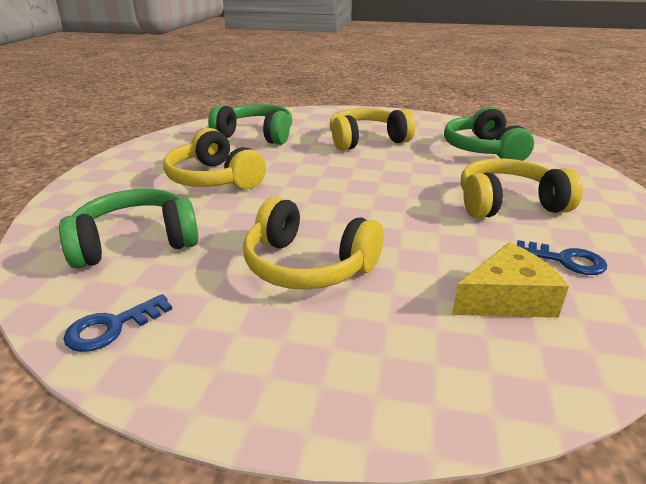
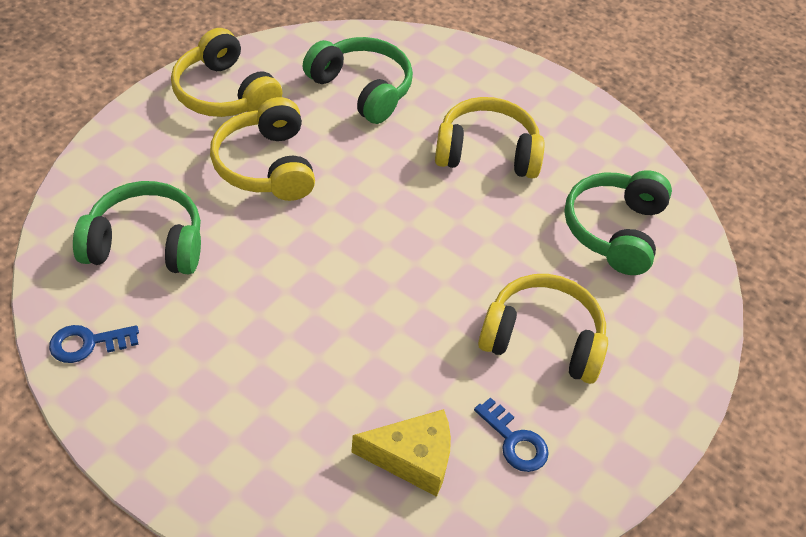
camera: 20 degrees right, 20 degrees up
yellow headphones [243,197,384,290] -> yellow headphones moved to [171,28,282,117]

